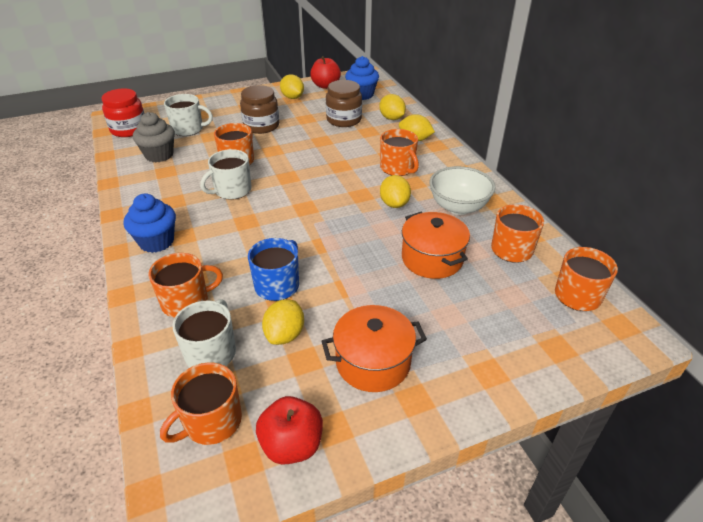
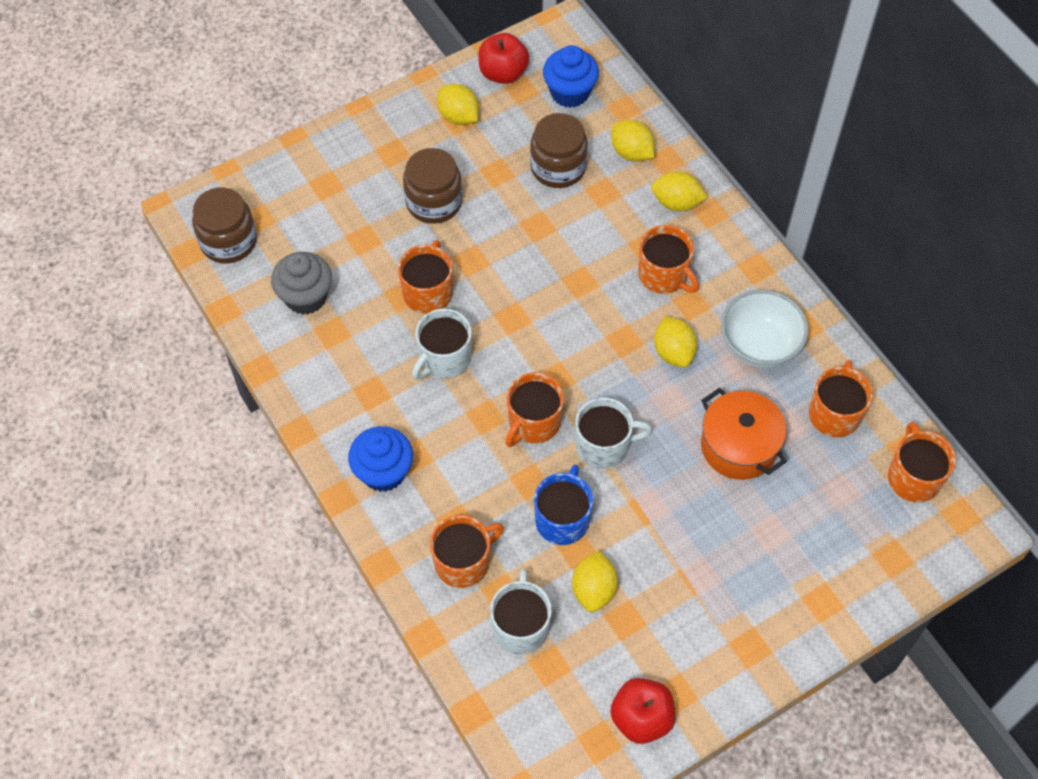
camera: 10 degrees left, 20 degrees up
red jar [102,88,145,137] -> brown jar [192,188,257,263]
orange mug [160,363,242,445] -> orange mug moved to [505,372,564,447]
white mug [164,94,213,136] -> white mug moved to [576,398,652,469]
orange pot [321,305,427,392] -> none

